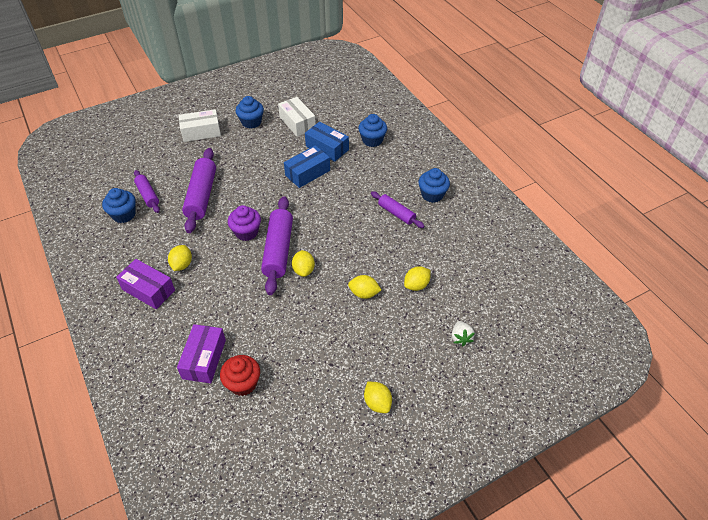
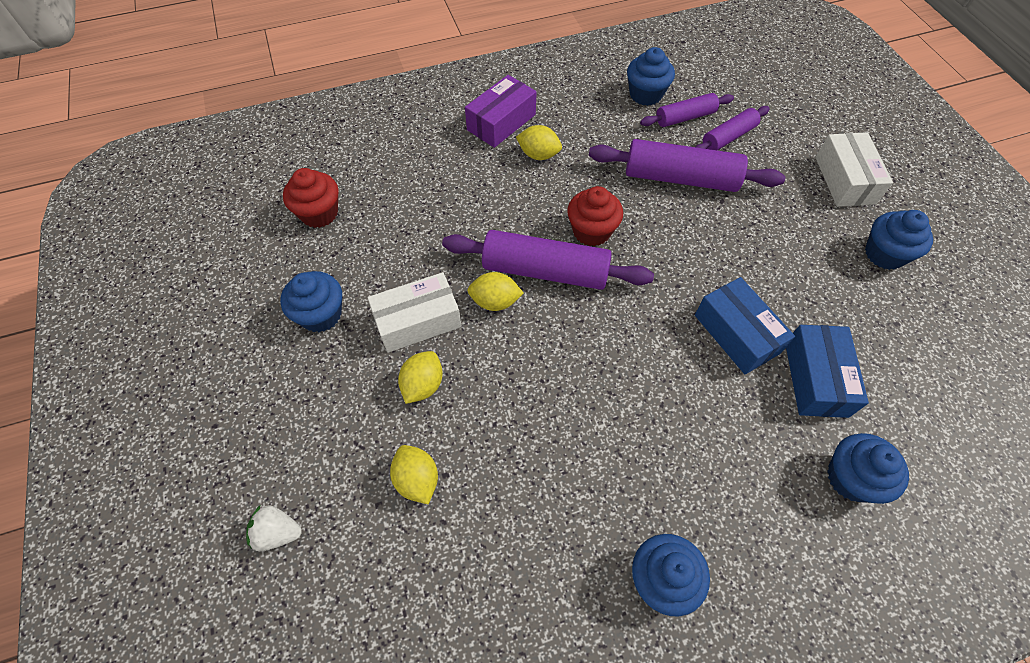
camera: 100 degrees right, 10 degrees up
purple box [177,324,226,383] -> none
purple cupcake [228,205,261,241] -> red cupcake [567,186,623,246]
white box [278,97,316,136] -> white box moved to [368,272,462,353]
blue box [305,122,349,162] -> blue box turned 45 degrees counterclockwise [786,325,869,418]
yellow lemon [364,382,392,413] -> none
purple rolling pin [371,191,425,228] -> purple rolling pin moved to [695,106,770,150]
none -> blue cupcake [280,271,342,332]

